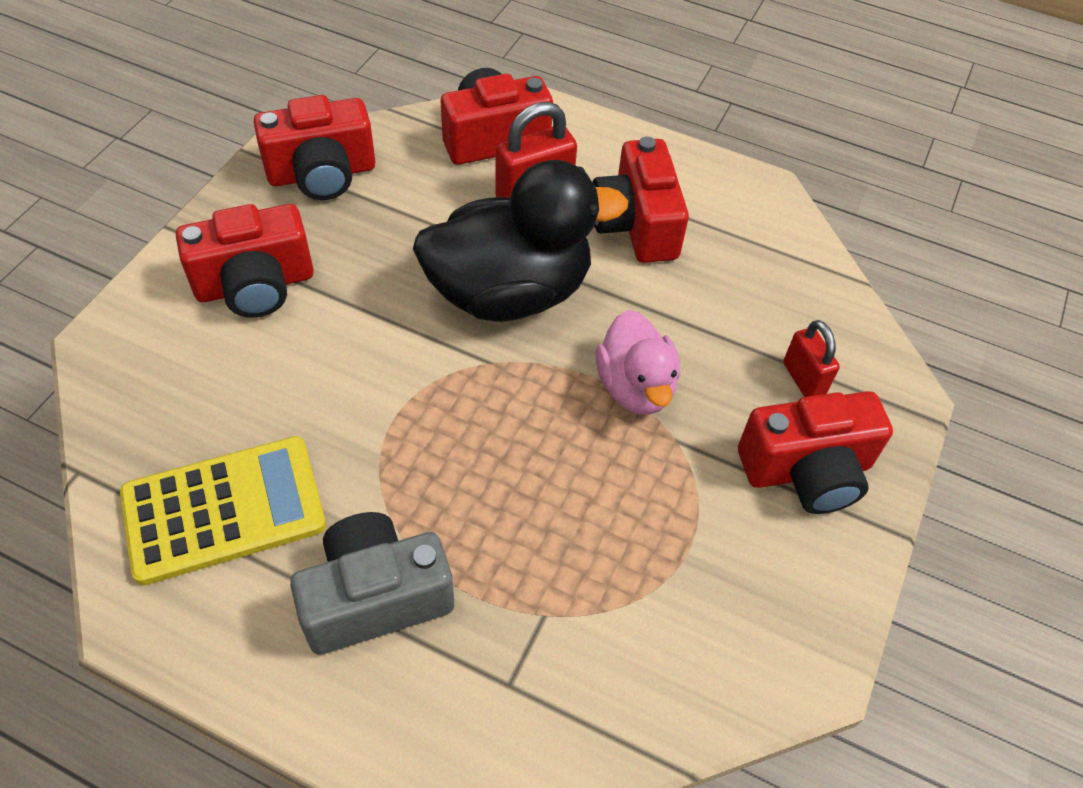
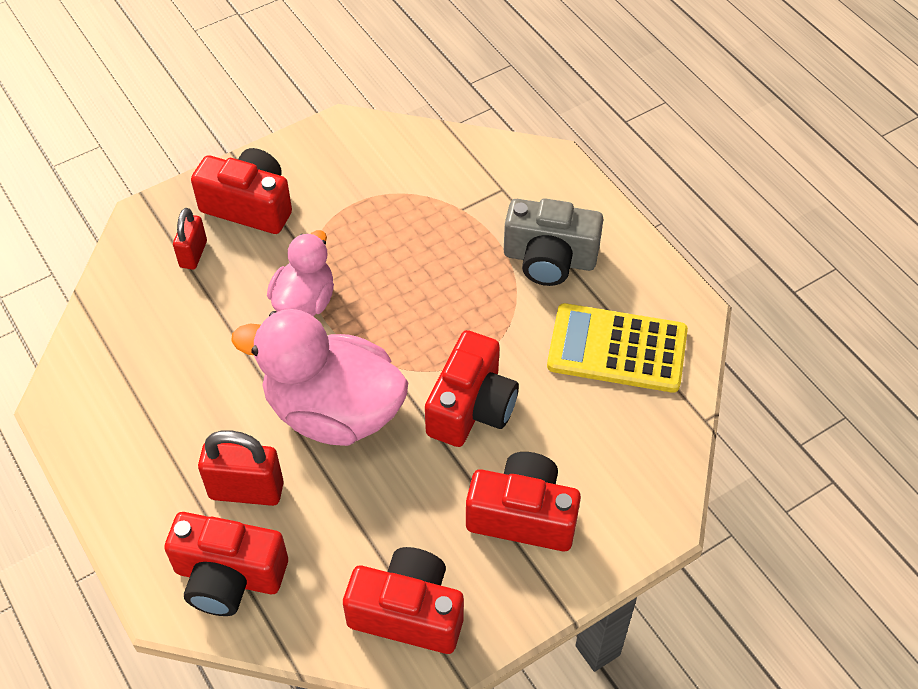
camera: 145 degrees left, 0 degrees up
black duck [413,160,628,322] -> pink duck [231,309,408,446]
red camera [592,137,689,263] -> red camera moved to [425,330,519,447]

